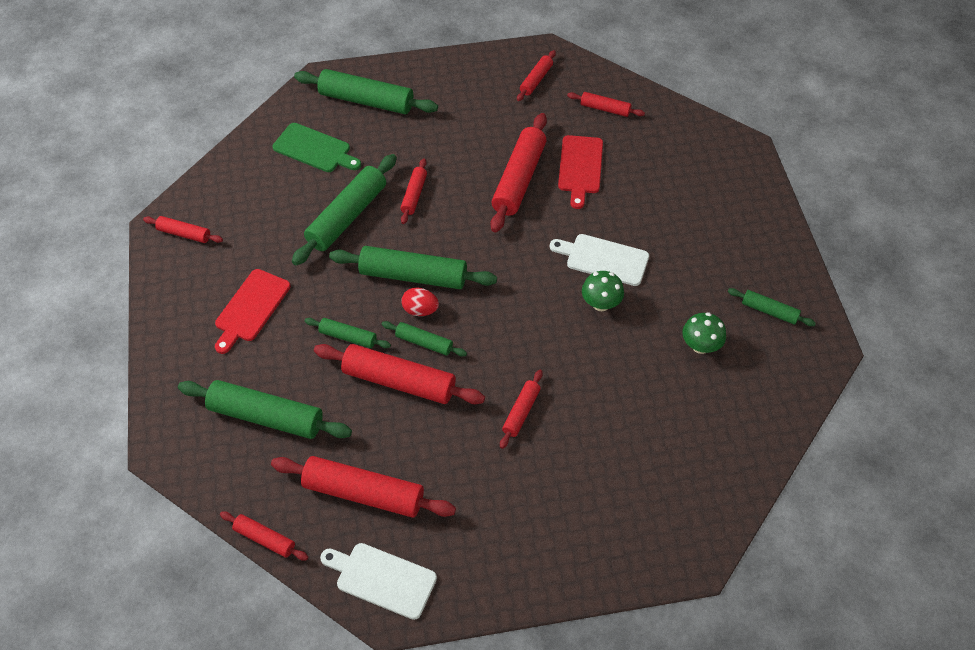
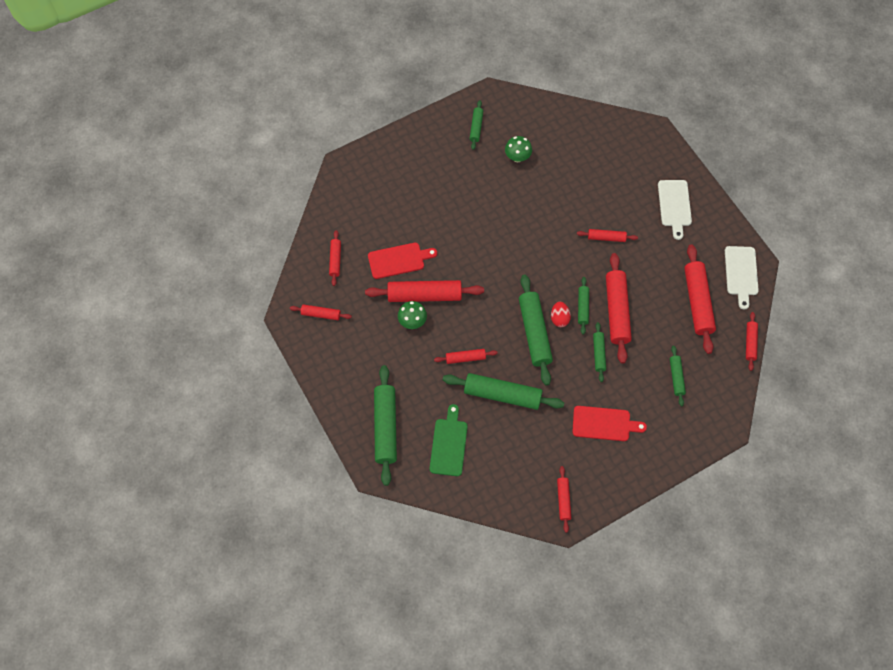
camera: 110 degrees left, 10 degrees up
green rolling pin [178,380,352,439] -> green rolling pin [670,346,686,406], size x0.53
white cutting board [550,234,649,286] -> white cutting board moved to [658,180,692,240]
green mushroom [582,271,624,311] -> green mushroom moved to [398,301,427,329]

